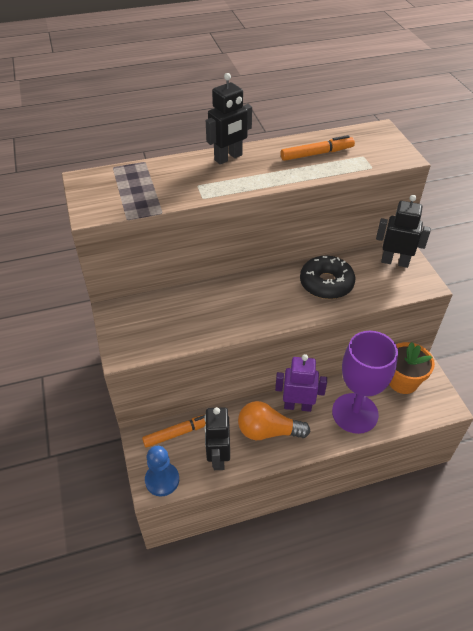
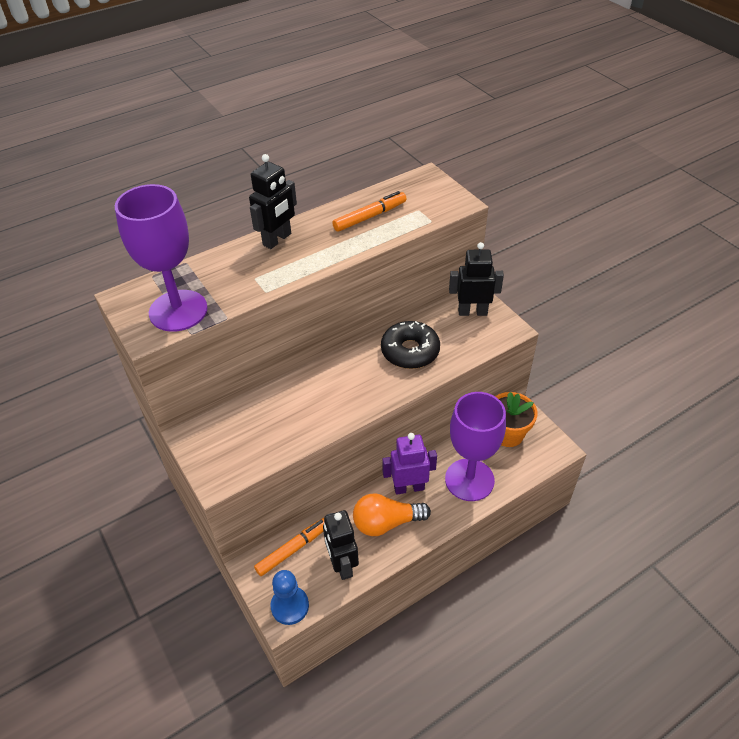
camera: 15 degrees left, 0 degrees up
none -> purple goblet [115,184,208,332]

